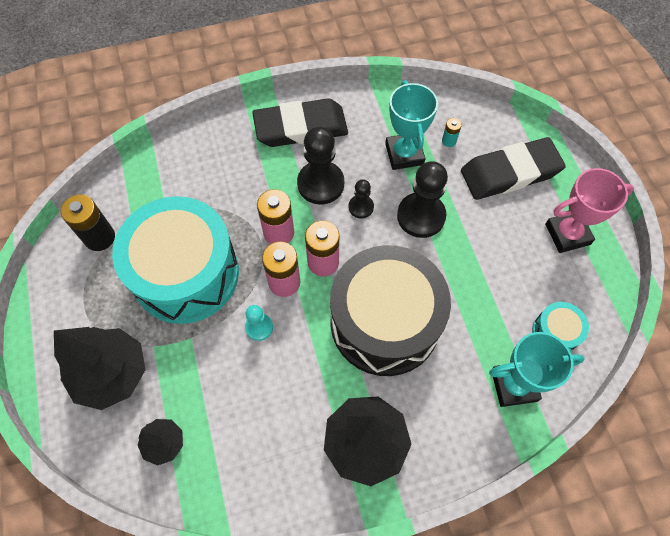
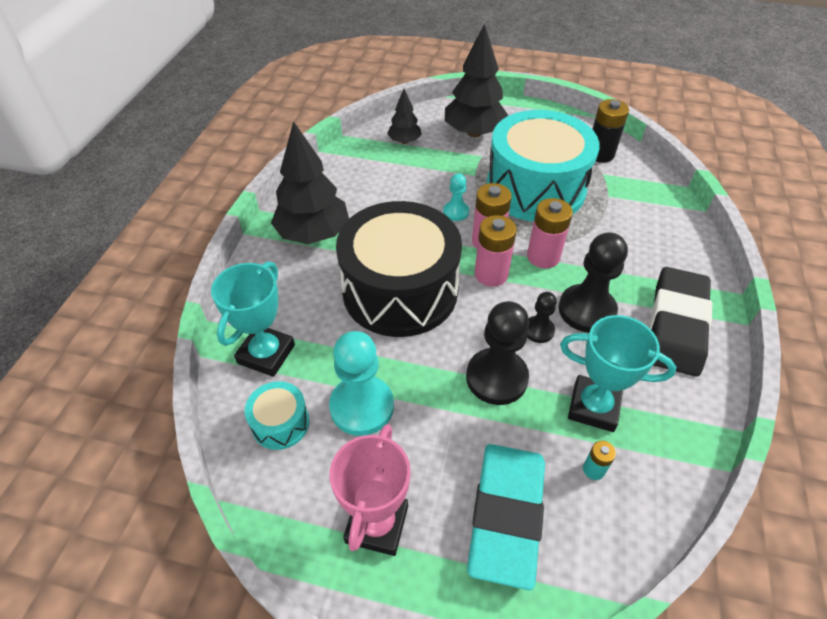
camera: 120 degrees right, 15 degrees down
black eraser [461,137,566,200] -> turquoise eraser [467,444,545,590]
none -> turquoise pawn [329,331,394,436]

